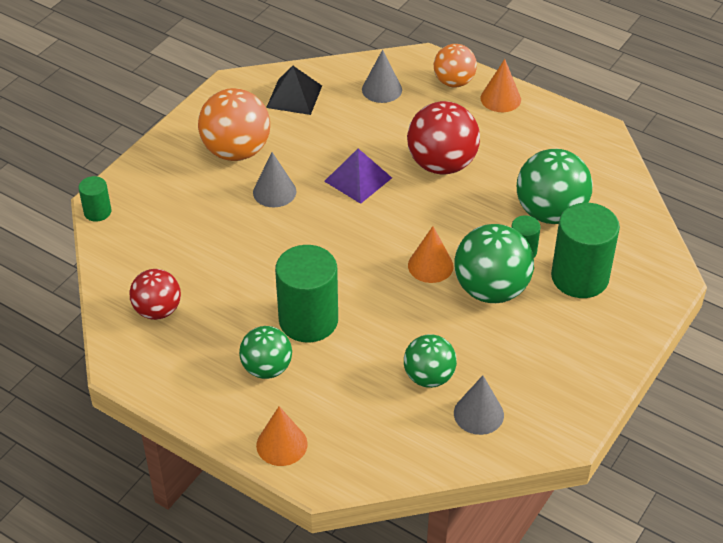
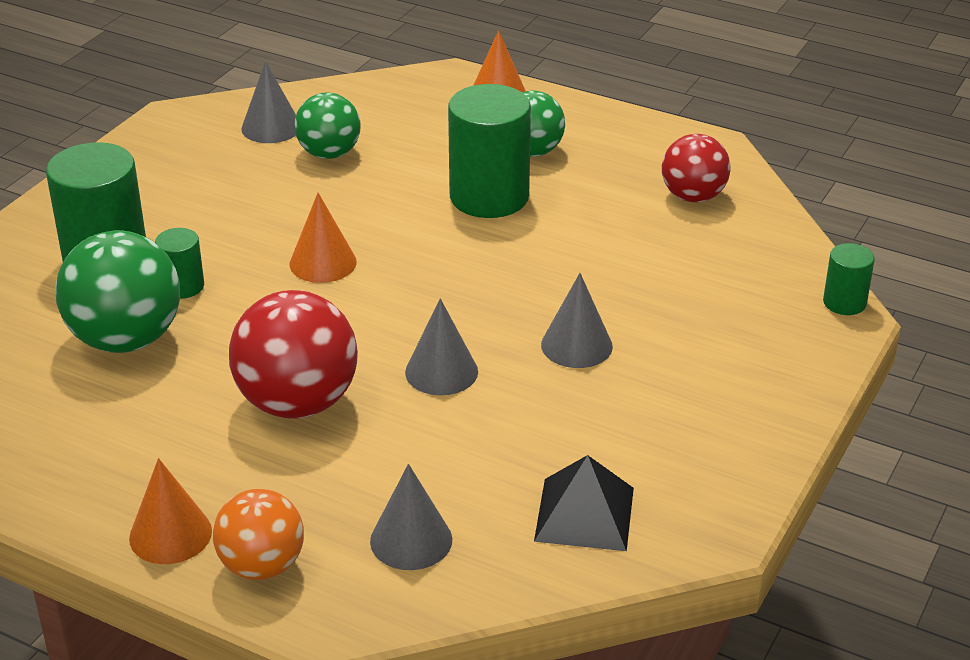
camera: 175 degrees right, 10 degrees down
orange ball [198,88,270,161] -> none
purple pyramid [324,149,392,204] -> grey cone [405,298,478,395]
green ball [454,224,534,303] -> none

